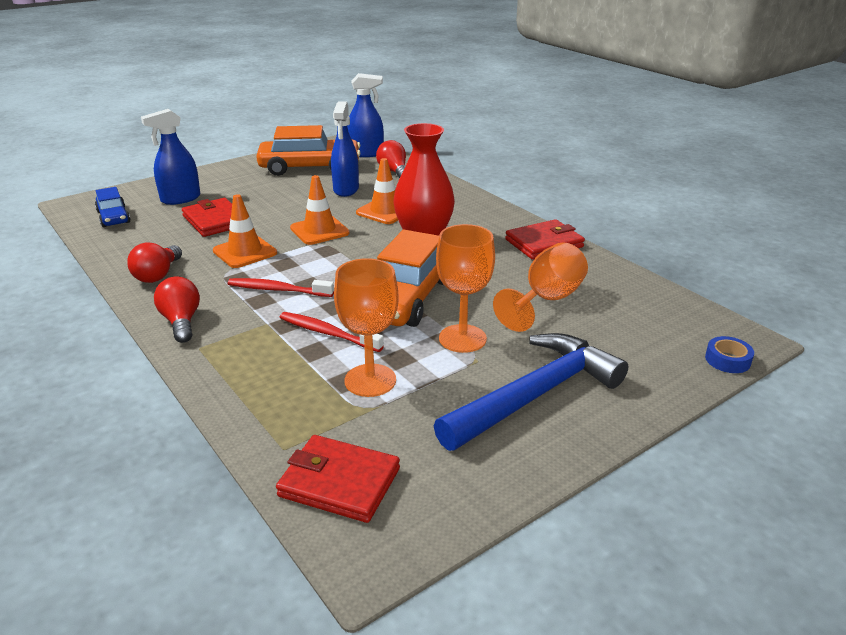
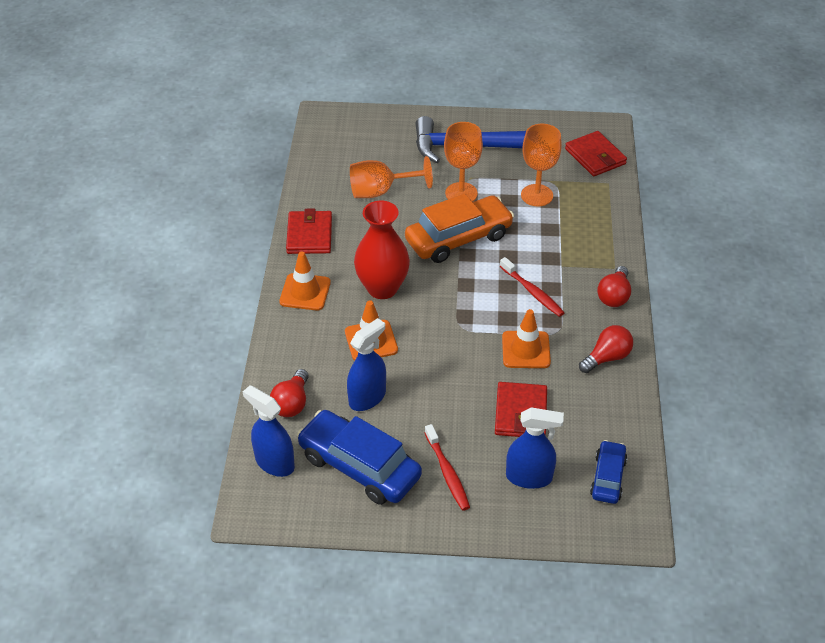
camera: 140 degrees left, 15 degrees up
orange car [256,125,360,176] -> blue car [297,410,422,505]
red toothbrush [279,312,384,352] -> red toothbrush moved to [425,424,470,511]
orange traffic cone [290,175,350,245] -> orange traffic cone moved to [279,252,331,310]
red wallet [505,219,585,260] -> red wallet turned 75 degrees clockwise [286,209,332,254]
blue tape [705,336,754,373] -> none

